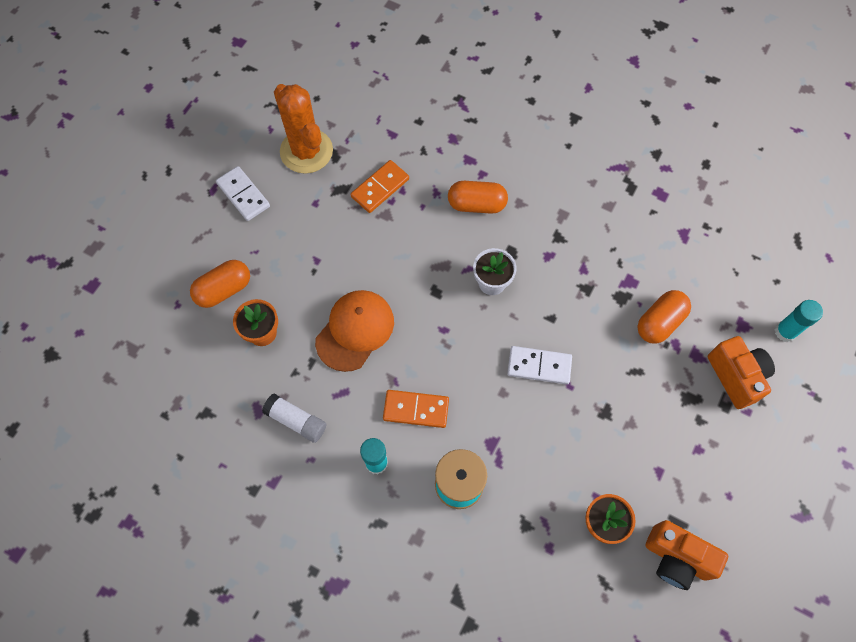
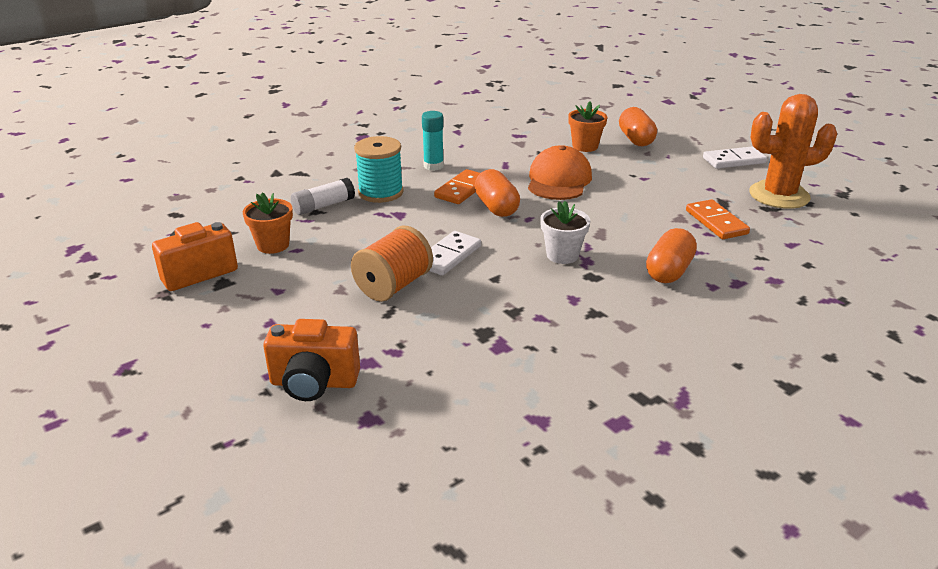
camera: 115 degrees right, 35 degrees down
white glue stick [262,394,326,443] -> white glue stick moved to [291,178,355,215]
orange cap [315,290,394,372] -> orange cap turned 135 degrees counterclockwise [528,145,592,200]
orange capsule [637,290,691,344] -> orange capsule moved to [475,169,520,217]
turquoise glue stick [775,300,823,342] -> none
none -> orange spool [351,226,433,302]

